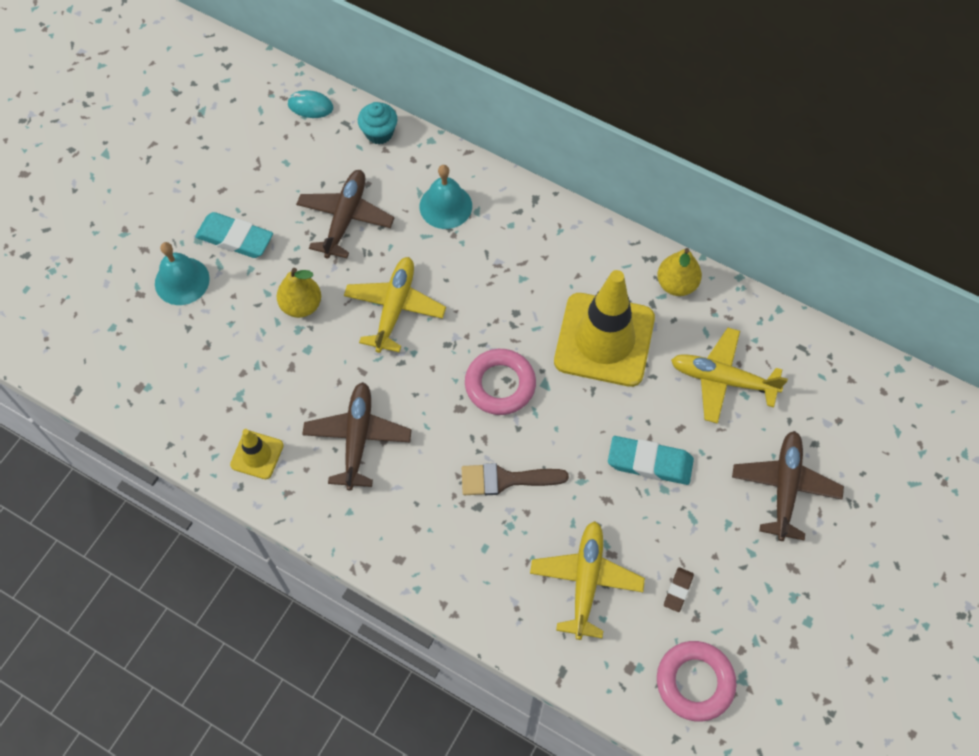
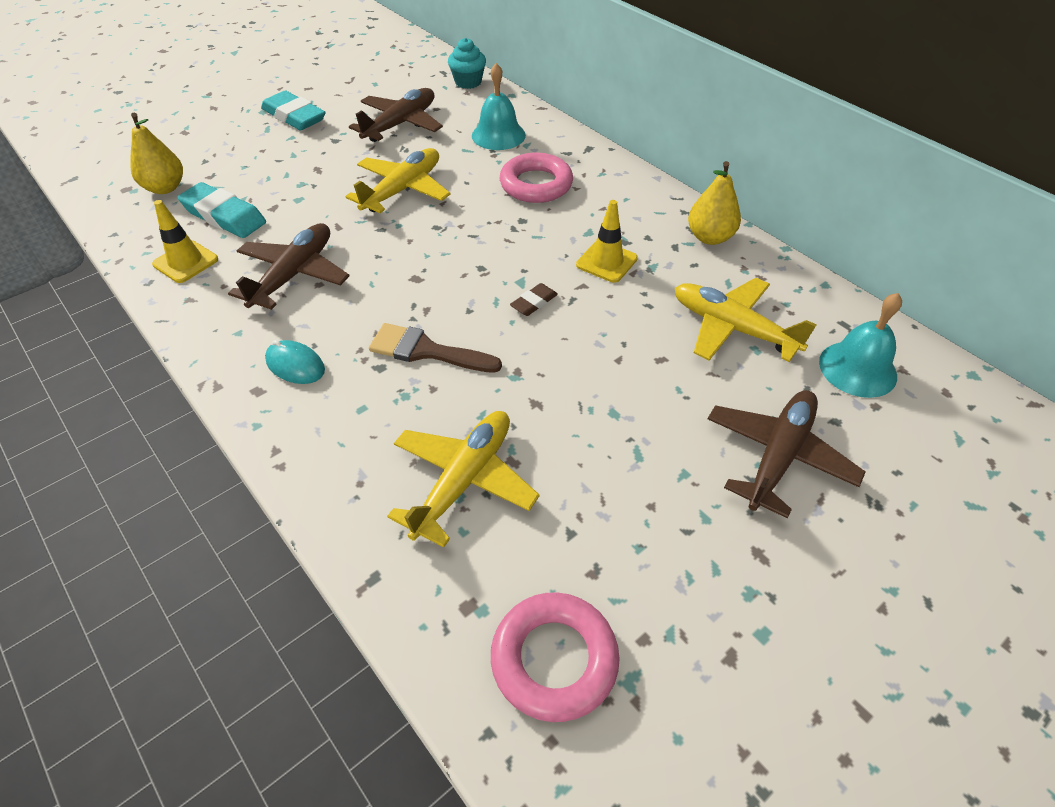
camera: 20 degrees right, 15 degrees down
turquoise bell [155,242,210,305] -> turquoise bell moved to [819,293,902,398]
yellow pear [277,268,321,318] -> yellow pear moved to [130,113,183,194]
turquoise mouse [287,90,333,118] -> turquoise mouse moved to [265,340,325,384]
pink ring [465,349,536,415] -> pink ring moved to [500,153,573,203]
yellow traffic cone [554,270,655,387] -> yellow traffic cone [576,200,638,283], size x0.46
turquoise eraser [608,436,694,485] -> turquoise eraser moved to [177,182,266,238]
brown eraser [664,567,694,612] -> brown eraser moved to [510,283,558,316]

